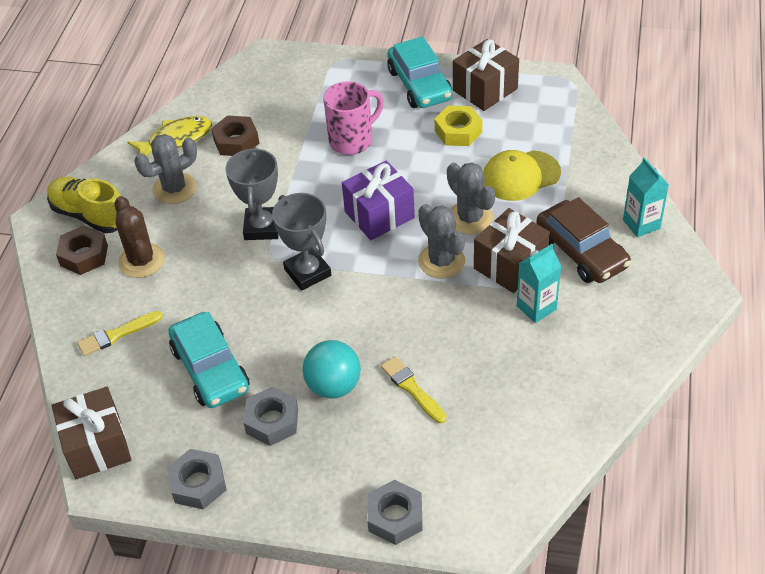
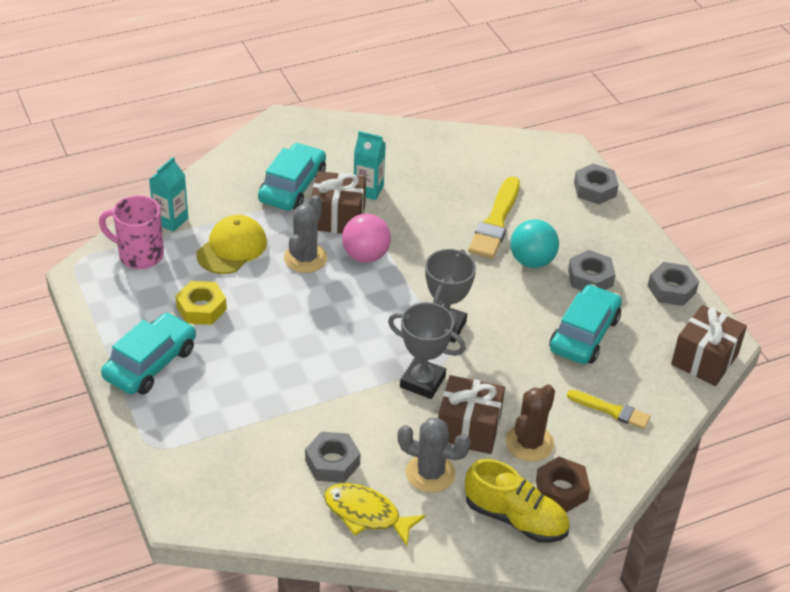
camera: 130 degrees left, 5 degrees down
yellow shoe [47,177,121,233] -> yellow shoe turned 60 degrees counterclockwise [465,459,570,543]
brown nut [211,115,259,156] -> grey nut [305,432,361,483]
grey trophy [225,147,279,240] -> grey trophy turned 60 degrees clockwise [388,302,466,399]
pink mug [323,81,384,155] -> pink mug moved to [99,195,164,269]
purple gift [342,161,415,240] -> none
yellow brush [380,356,446,423] -> yellow brush [468,176,520,259], size x1.64
grey cactus [418,204,465,279] -> pink ball [342,214,391,263]
brown gift [453,39,519,111] -> brown gift moved to [438,375,505,454]
yellow cap [483,150,561,201] -> yellow cap turned 90 degrees counterclockwise [196,215,267,274]
brown car [536,197,631,283] -> turquoise car [258,143,326,211]
turquoise carton [623,157,669,237] -> turquoise carton moved to [149,157,188,232]

